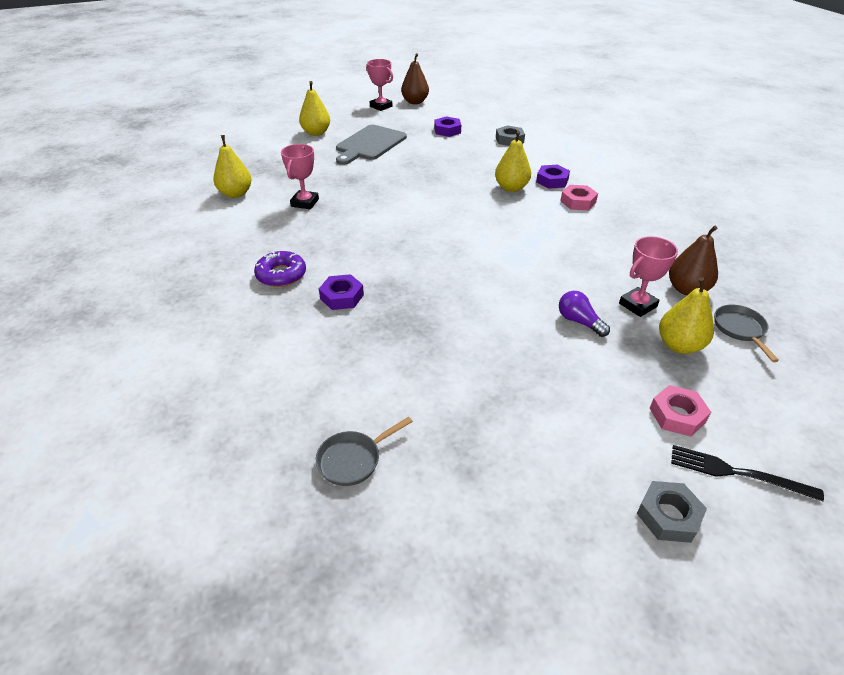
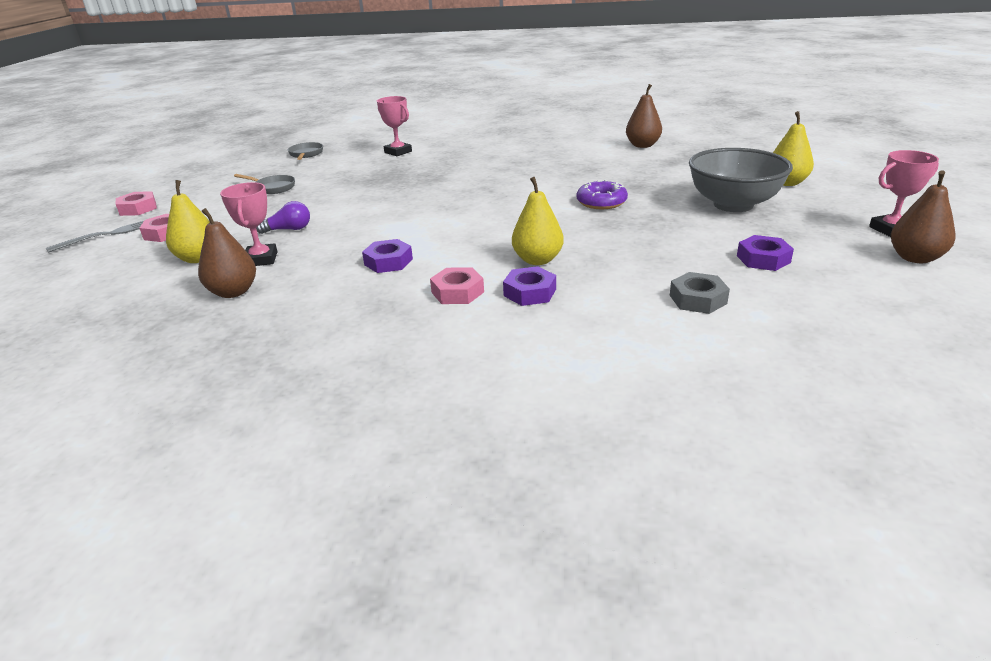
camera: 120 degrees right, 10 degrees down
yellow pear [213,135,251,198] -> brown pear [626,84,662,148]
purple donut [254,251,306,287] -> purple donut moved to [576,180,628,209]
pink trophy [281,144,319,209] -> pink trophy moved to [377,96,412,156]
purple nut [319,274,364,310] -> purple nut moved to [362,239,413,273]
grey cutting board [336,125,407,165] -> grey bowl [689,148,793,212]
grey nut [637,481,707,543] -> pink nut [116,191,157,216]
black fork [671,445,824,501] -> grey fork [46,221,144,253]
grey pan [715,305,779,362] -> grey pan moved to [234,174,295,194]

